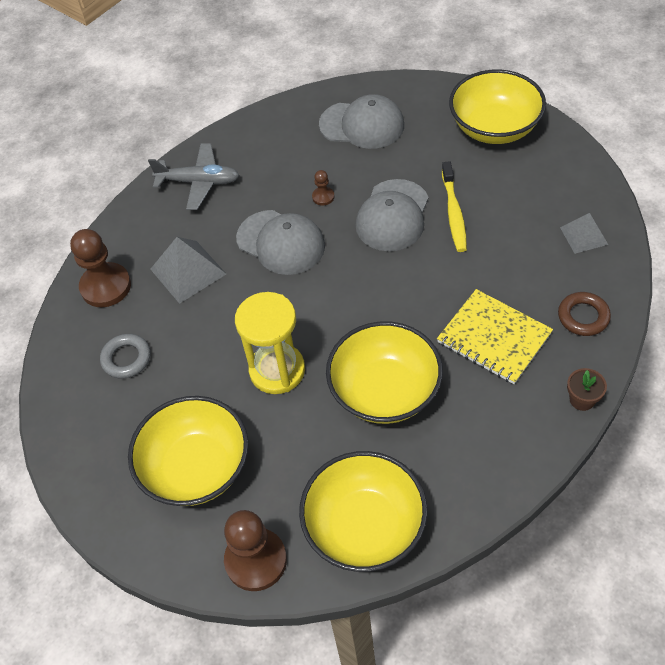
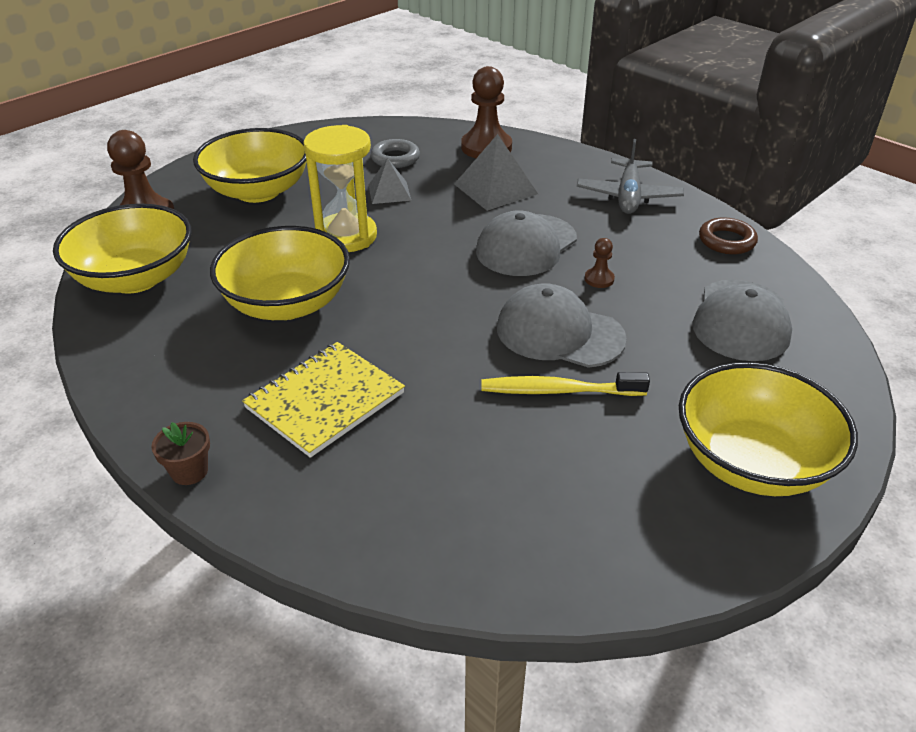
camera: 90 degrees right, 15 degrees down
brown ring [558,292,611,336] -> brown ring moved to [699,217,758,254]
grey pyramid [560,213,608,254] -> grey pyramid moved to [369,158,411,204]

